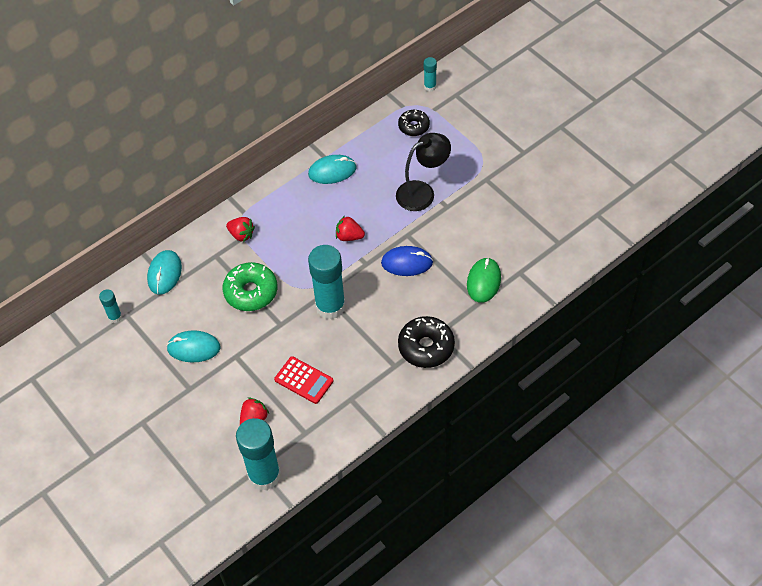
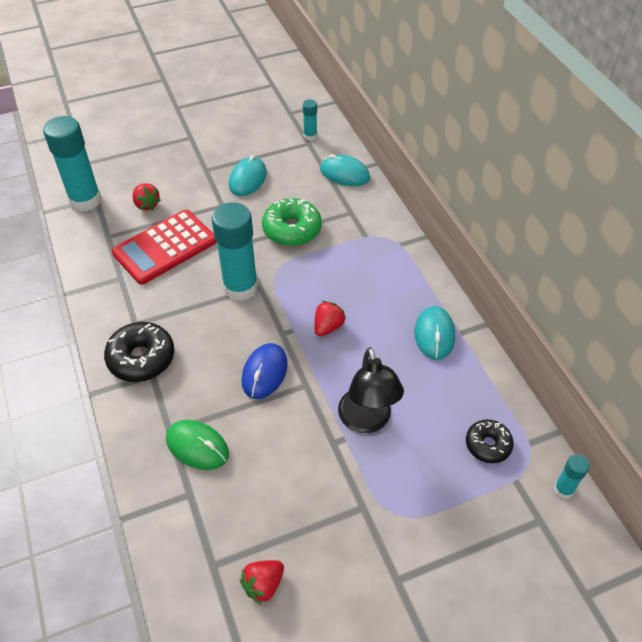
camera: 105 degrees right, 5 degrees down
red strawberry [226,217,255,242] -> red strawberry moved to [240,560,284,605]
red calculator [274,356,334,404] -> red calculator [111,210,216,285], size x1.65

